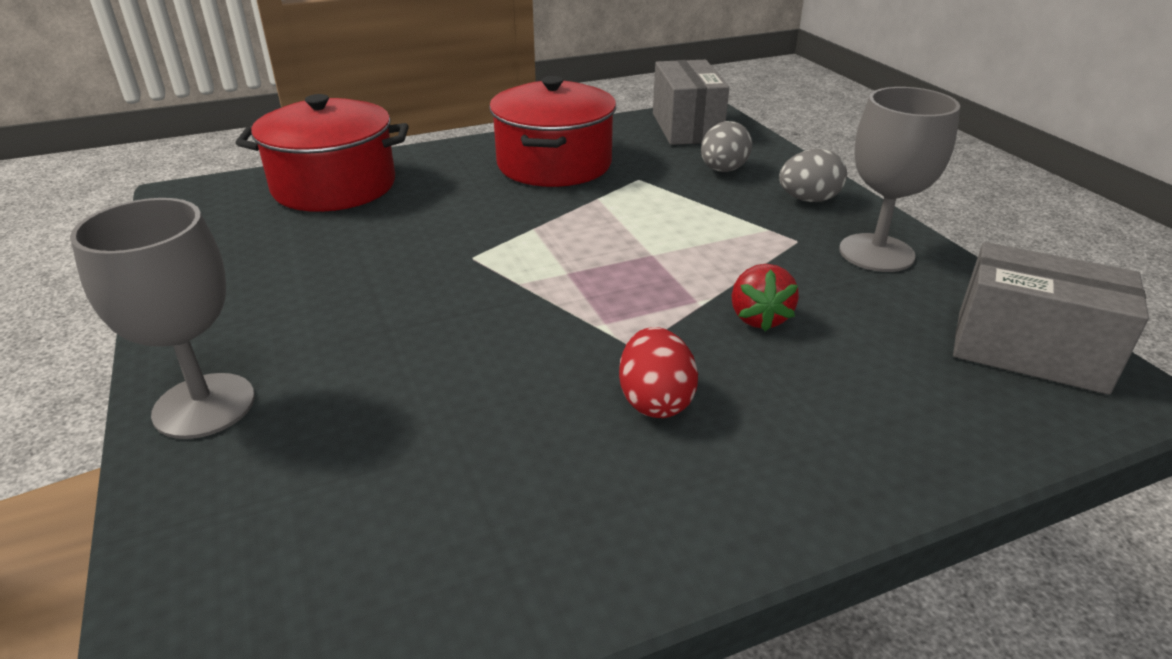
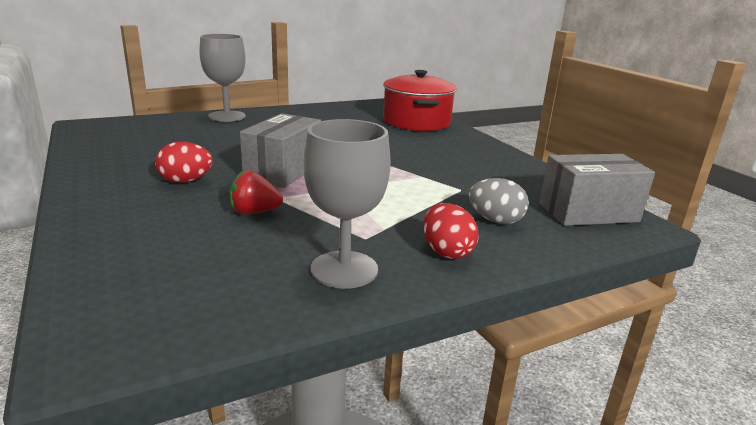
camera: 85 degrees right, 10 degrees down
red pot [489,76,616,187] -> none
grey egg [779,149,847,202] -> red egg [423,203,479,259]
grey box [953,242,1149,395] -> grey box moved to [240,113,321,188]

